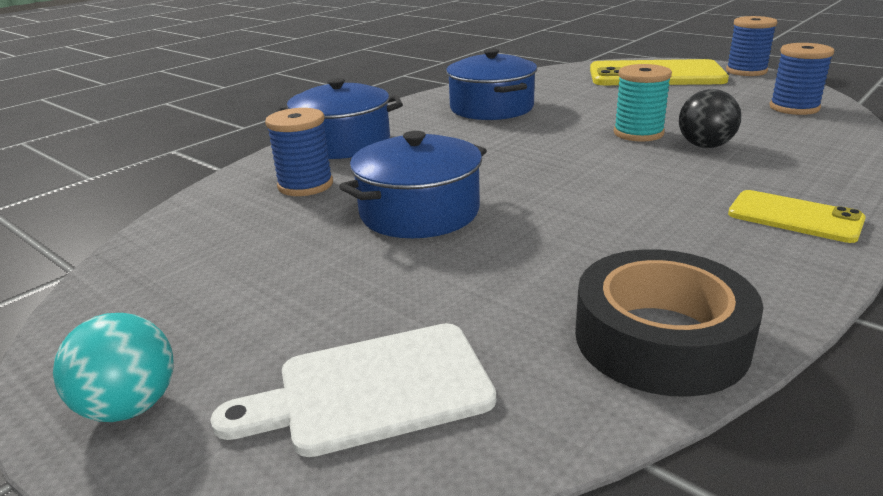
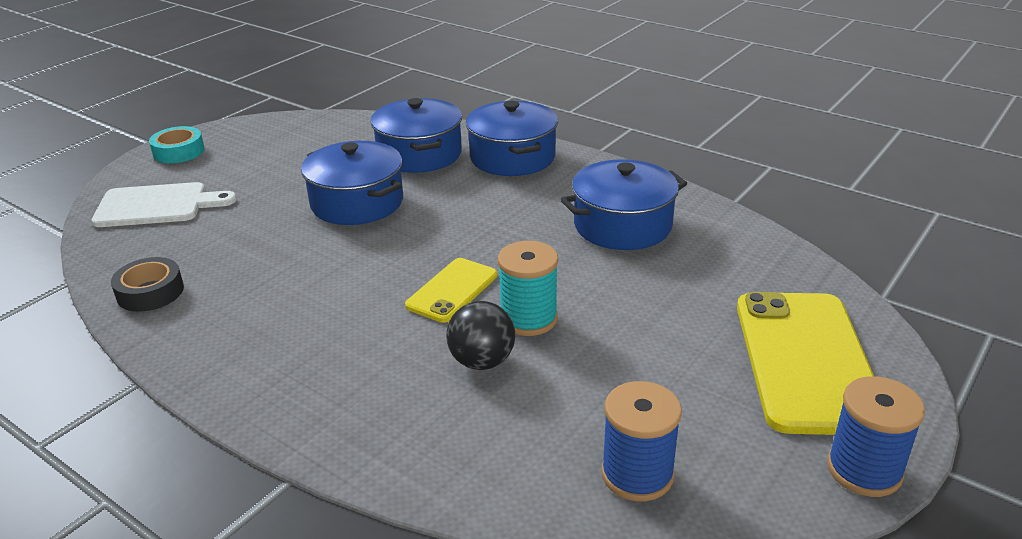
camera: 85 degrees right, 5 degrees up
turquoise ball [53,313,174,422] -> turquoise tape [149,126,205,163]
white cutting board [211,323,496,457] -> white cutting board turned 105 degrees clockwise [91,182,236,227]
blue spool [265,108,333,196] -> blue pot [370,98,462,173]
black tape [575,249,764,397] -> black tape [111,257,184,312], size x0.61
yellow phone [728,190,866,243] -> yellow phone moved to [405,258,497,323]

